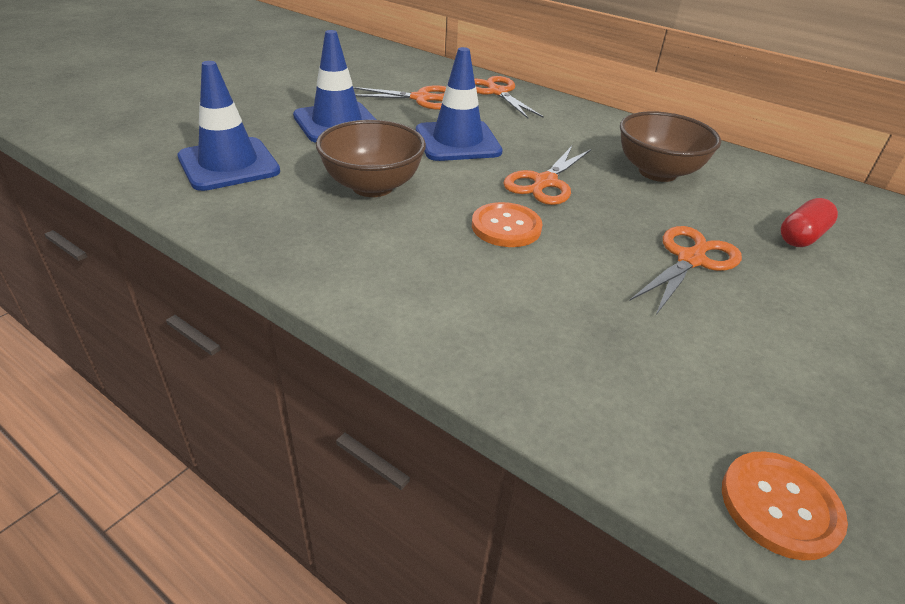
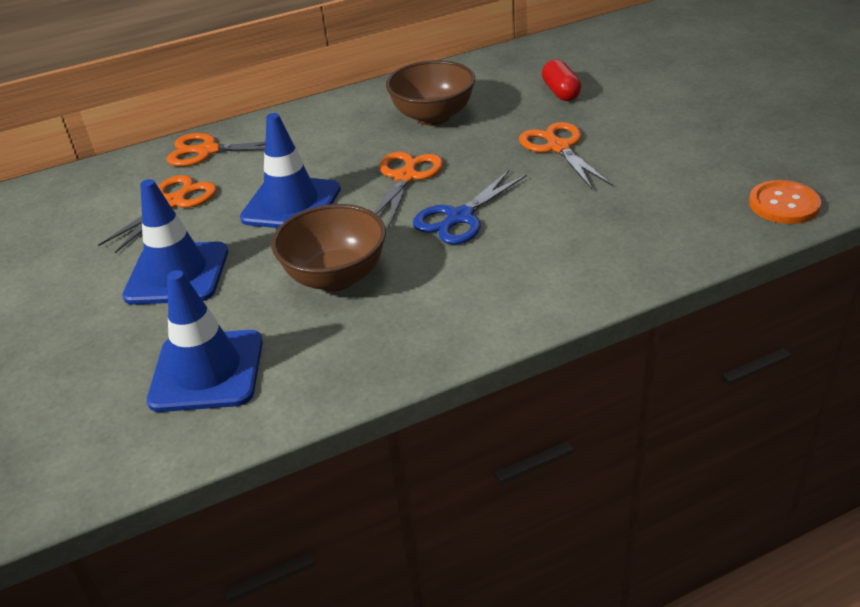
camera: 55 degrees left, 0 degrees up
orange button [472,202,542,247] -> blue scissors [413,170,527,245]
orange scissors [503,146,591,205] -> orange scissors turned 135 degrees counterclockwise [374,152,443,227]

